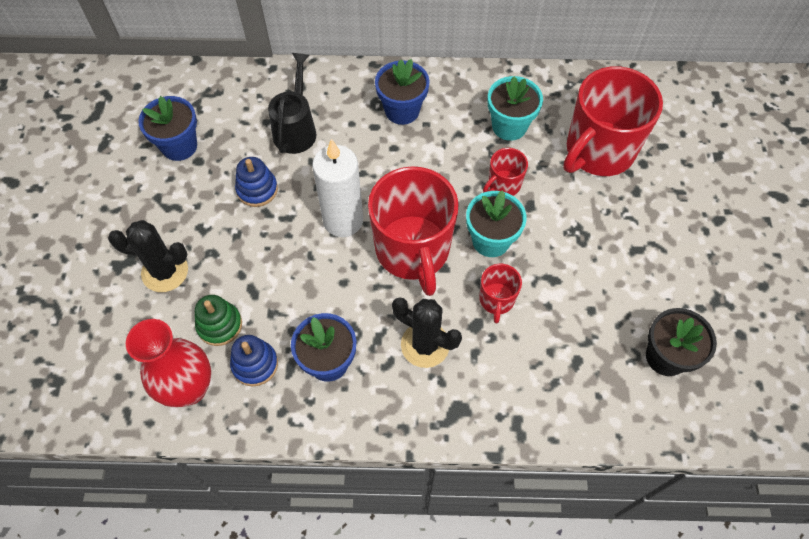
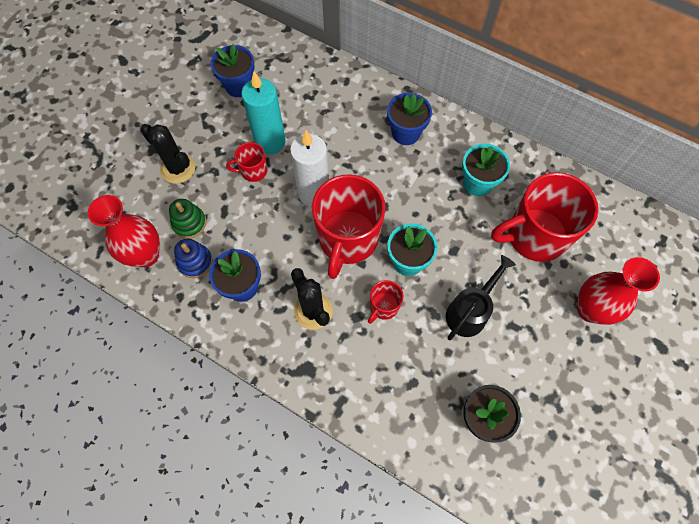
camera: 30 degrees right, 5 degrees up
blue stacking toy [235,157,278,207] -> turquoise candle [241,72,286,154]
black watering can [268,53,317,154] -> black watering can moved to [446,255,516,340]
red mug [483,148,528,196] -> red mug moved to [226,142,267,182]
none -> red vase [577,257,660,325]

